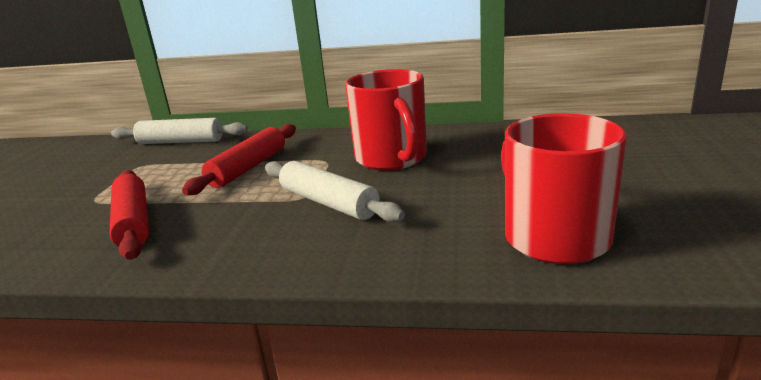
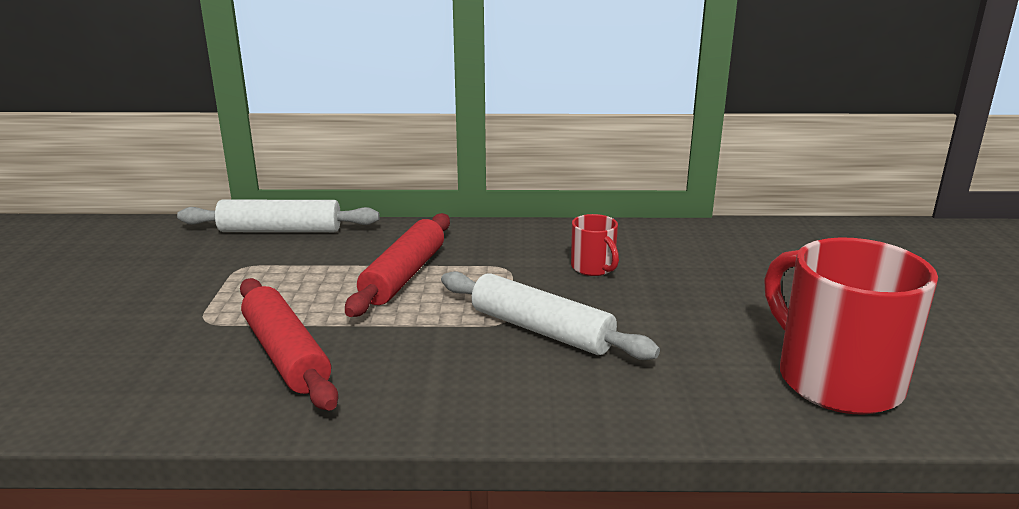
camera: 10 degrees left, 0 degrees up
red mug [345,69,427,171] -> red mug [571,214,619,276], size x0.47

